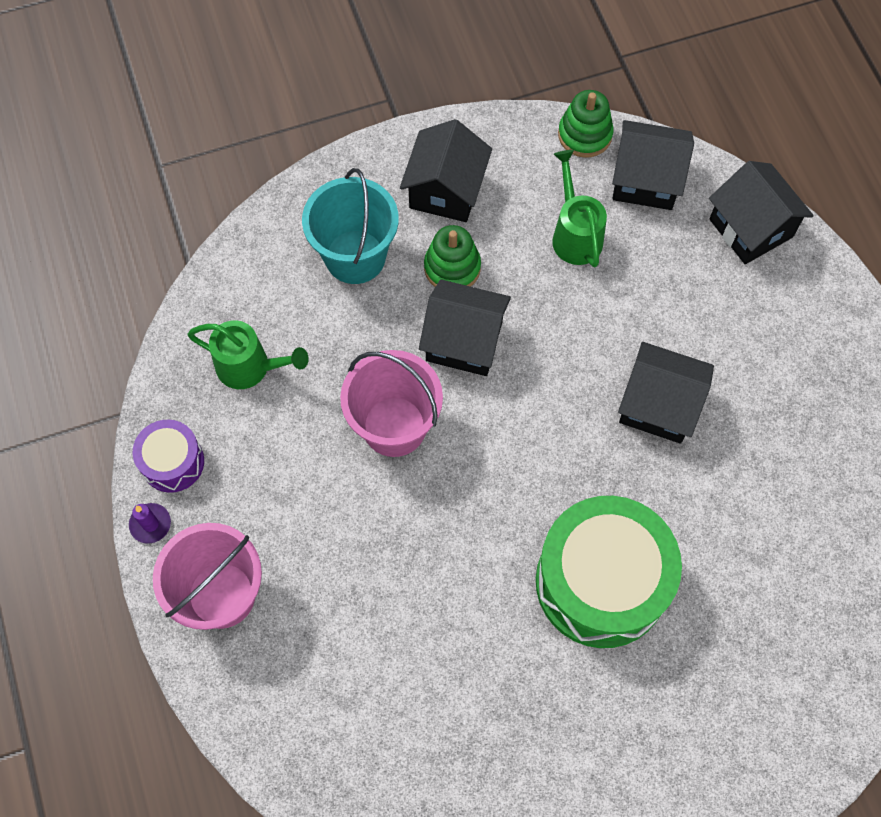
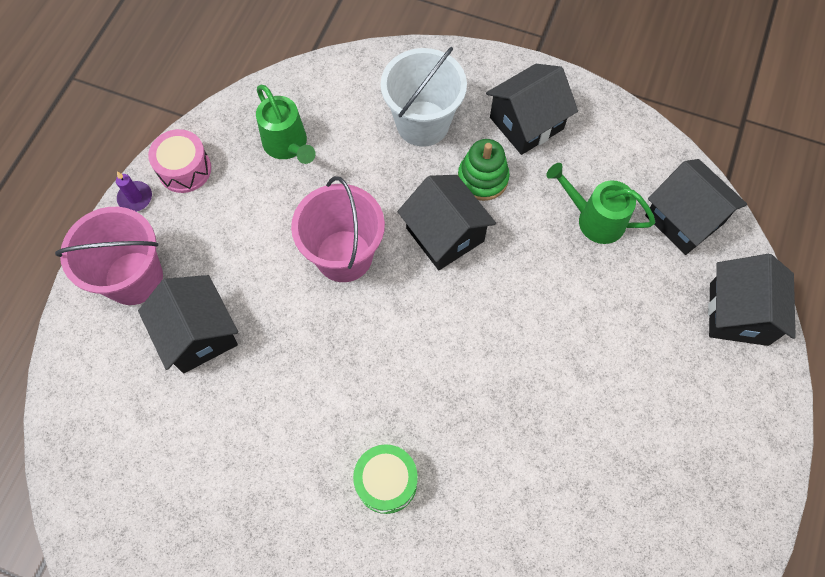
camera: 40 degrees right, 0 degrees up
purple drum [133,420,204,493] -> pink drum [148,129,211,193]
turquoise bucket [302,168,399,284] -> white bucket [381,47,467,147]
green drum [536,496,682,648] -> green drum [353,444,418,514], size x0.50
green watering can [552,150,607,267] -> green watering can turned 90 degrees counterclockwise [546,163,655,244]
green stacking toy [558,90,614,158] -> none
black house [618,342,714,443] -> black house moved to [138,275,238,373]

